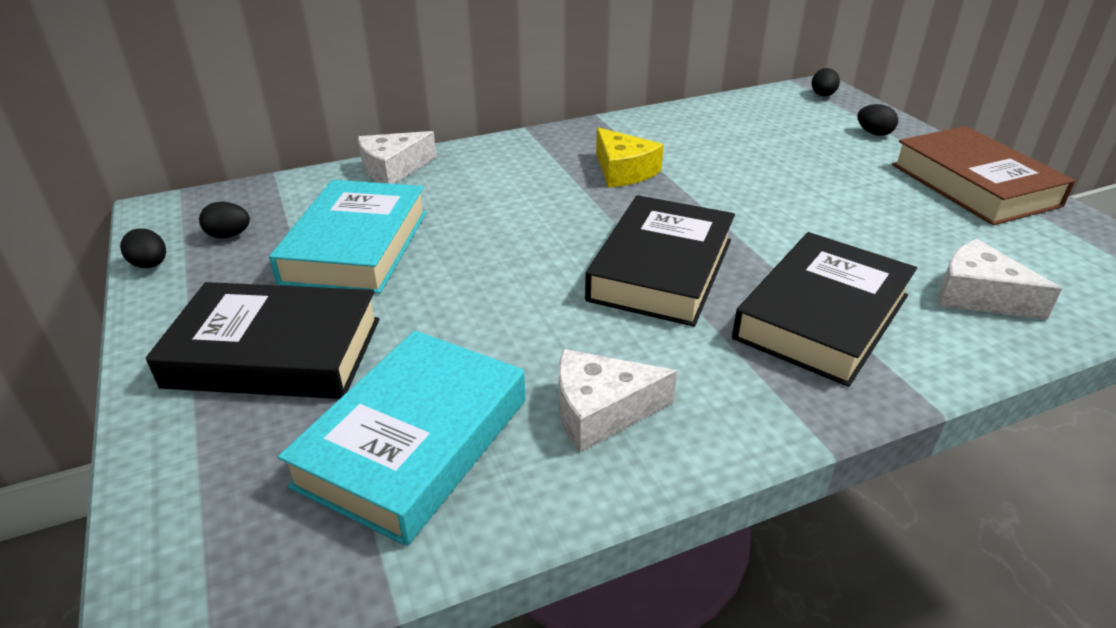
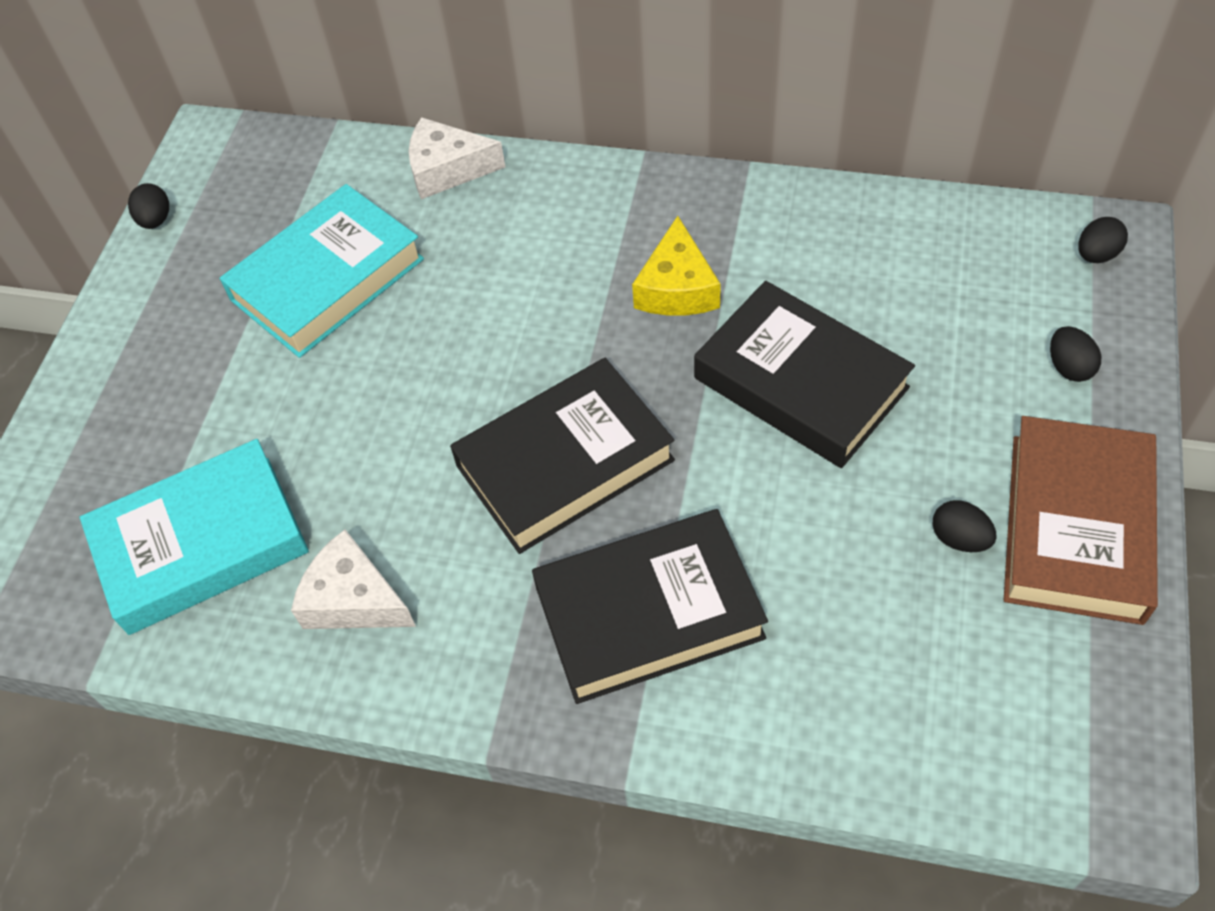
camera: 40 degrees right, 20 degrees up
black book [146,282,380,399] -> black book moved to [694,281,915,468]
black egg [199,202,250,239] -> black egg moved to [933,500,997,552]
white cheese [938,239,1062,320] -> none

